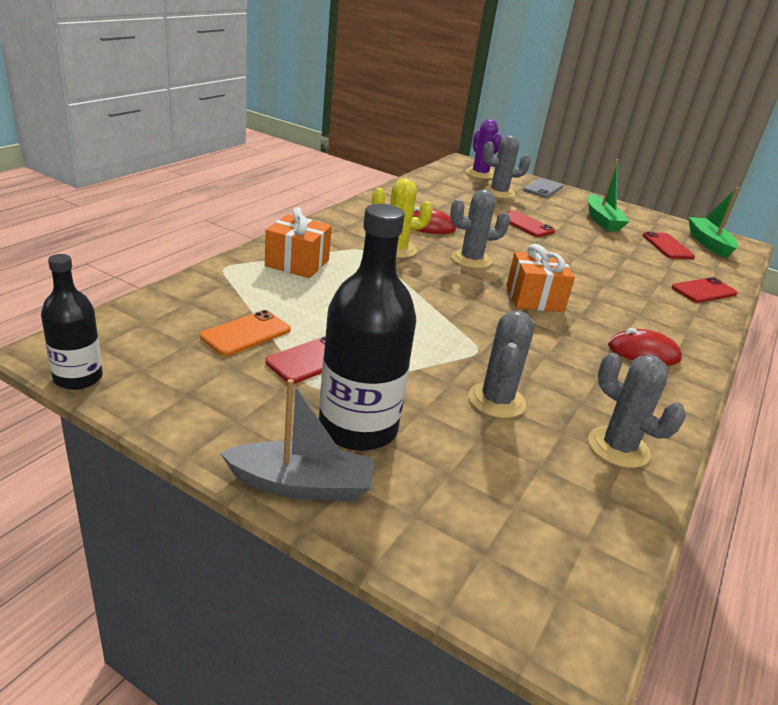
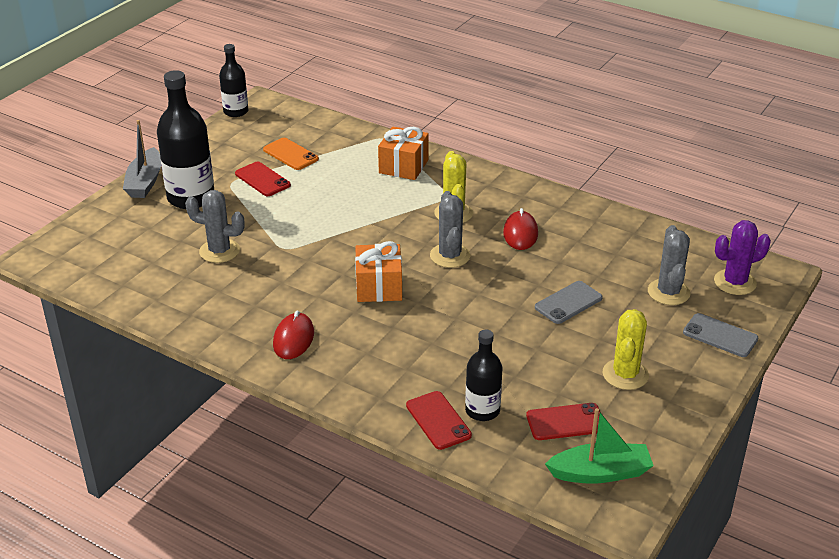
camera: 95 degrees right, 5 degrees up
red phone [497,210,555,237] -> grey phone [535,281,603,324]
green boat [588,159,629,232] -> yellow cactus [603,309,649,390]
grey cactus [588,353,686,468] -> none
none -> black bottle [465,330,502,421]

